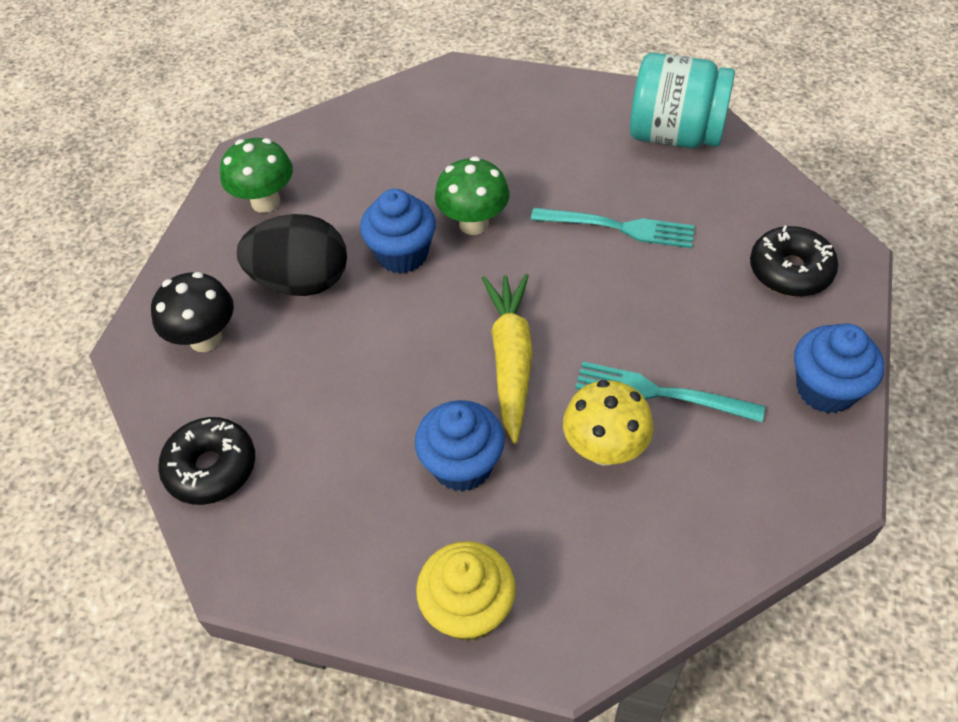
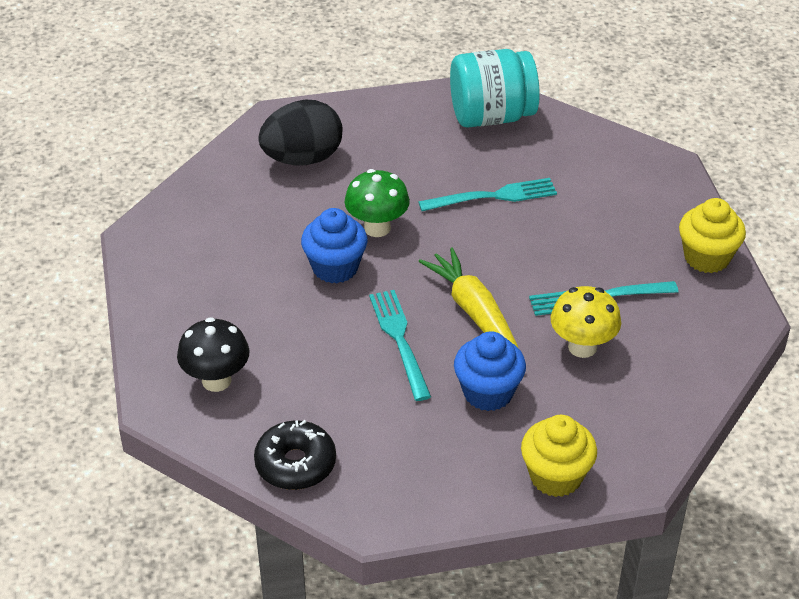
camera: 30 degrees left, 10 degrees down
green mushroom [220,138,293,213] -> none
black egg [237,214,347,296] -> black egg moved to [258,100,343,165]
black donut [750,226,838,297] -> none
blue cupcake [794,324,884,413] -> yellow cupcake [679,198,746,273]
none -> turquoise fork [369,290,431,401]

